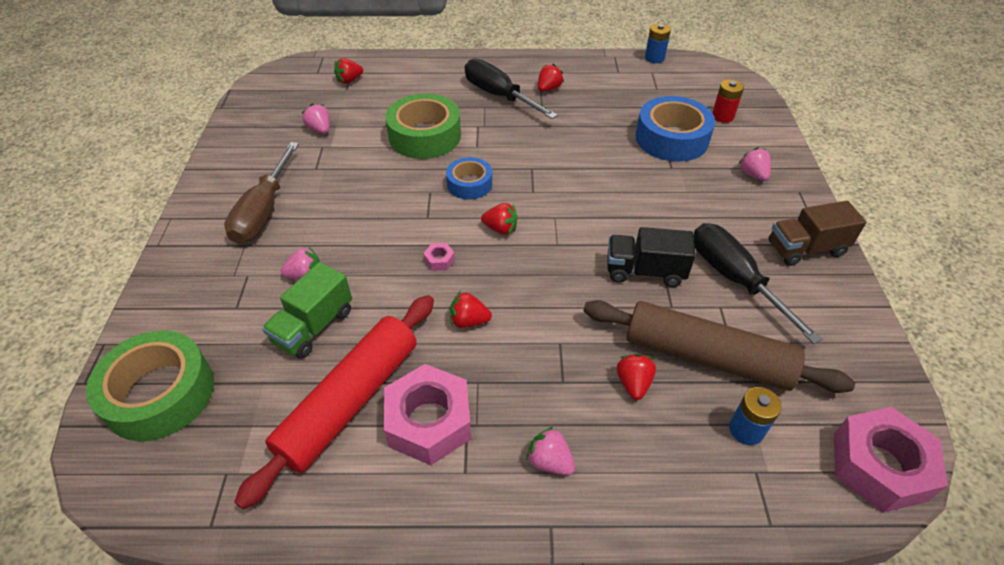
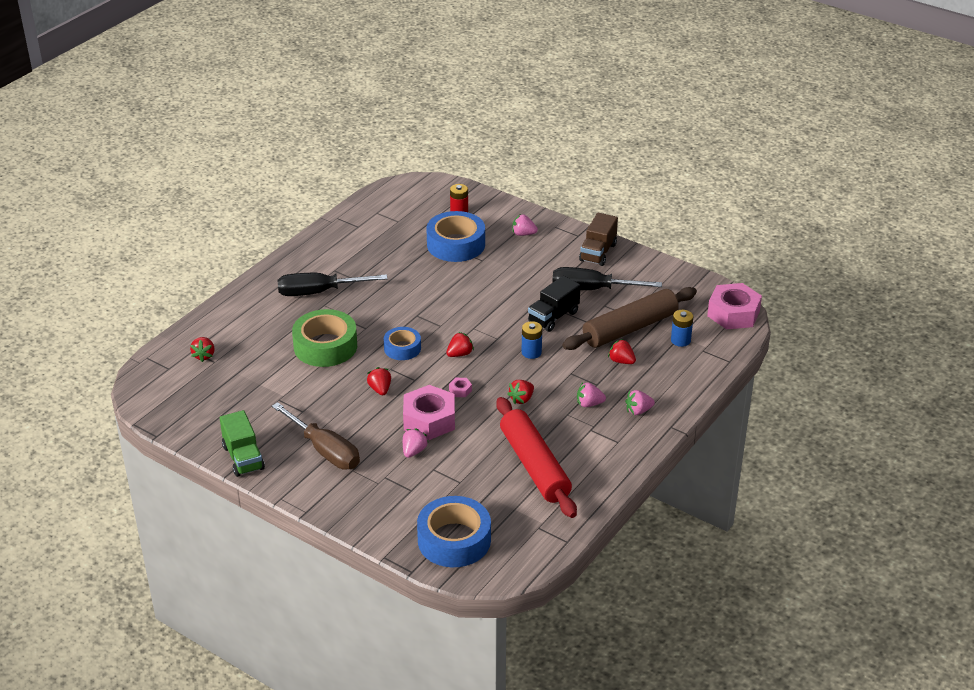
camera: 55 degrees left, 10 degrees down
green tape [86,330,214,441] -> blue tape [417,496,491,567]
green truck [262,262,352,359] -> green truck moved to [220,410,265,477]
pink strawberry [302,103,330,134] -> pink strawberry moved to [577,383,606,407]
pink nut [384,364,471,465] -> pink nut moved to [403,385,455,440]
red strawberry [538,64,564,92] -> red strawberry moved to [367,367,391,395]
blue battery [645,23,671,63] -> blue battery moved to [522,321,542,359]

